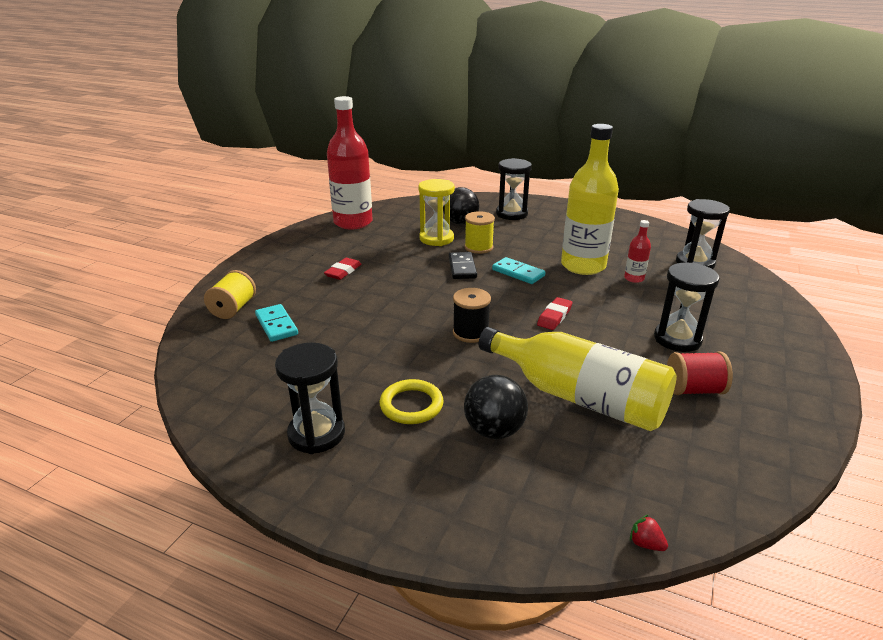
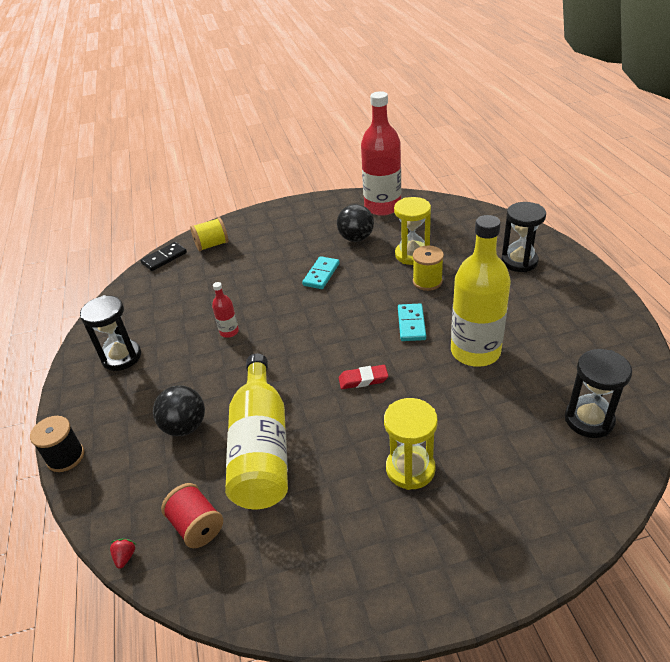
camera: 55 degrees right, 10 degrees up
turquoise domino [255,304,298,342] -> turquoise domino moved to [302,256,339,289]
red eraser [324,258,362,280] -> none
yellow ring [380,379,444,424] -> none
black ball [443,187,479,225] -> black ball moved to [337,204,374,242]
black domino [449,252,477,279] -> black domino moved to [140,242,187,271]
black spool [453,288,491,343] -> black spool moved to [30,416,84,472]
red bottle [624,220,651,283] -> red bottle moved to [212,282,239,338]
black hourglass [654,262,720,352] -> yellow hourglass [384,398,438,490]
red spool [667,352,733,395] -> red spool moved to [161,483,223,548]

